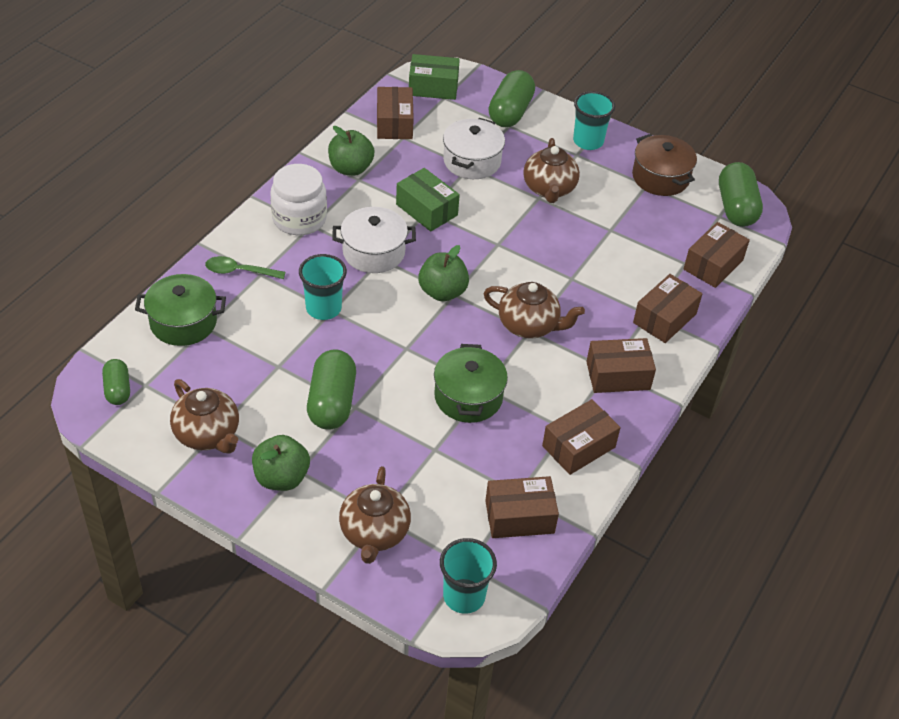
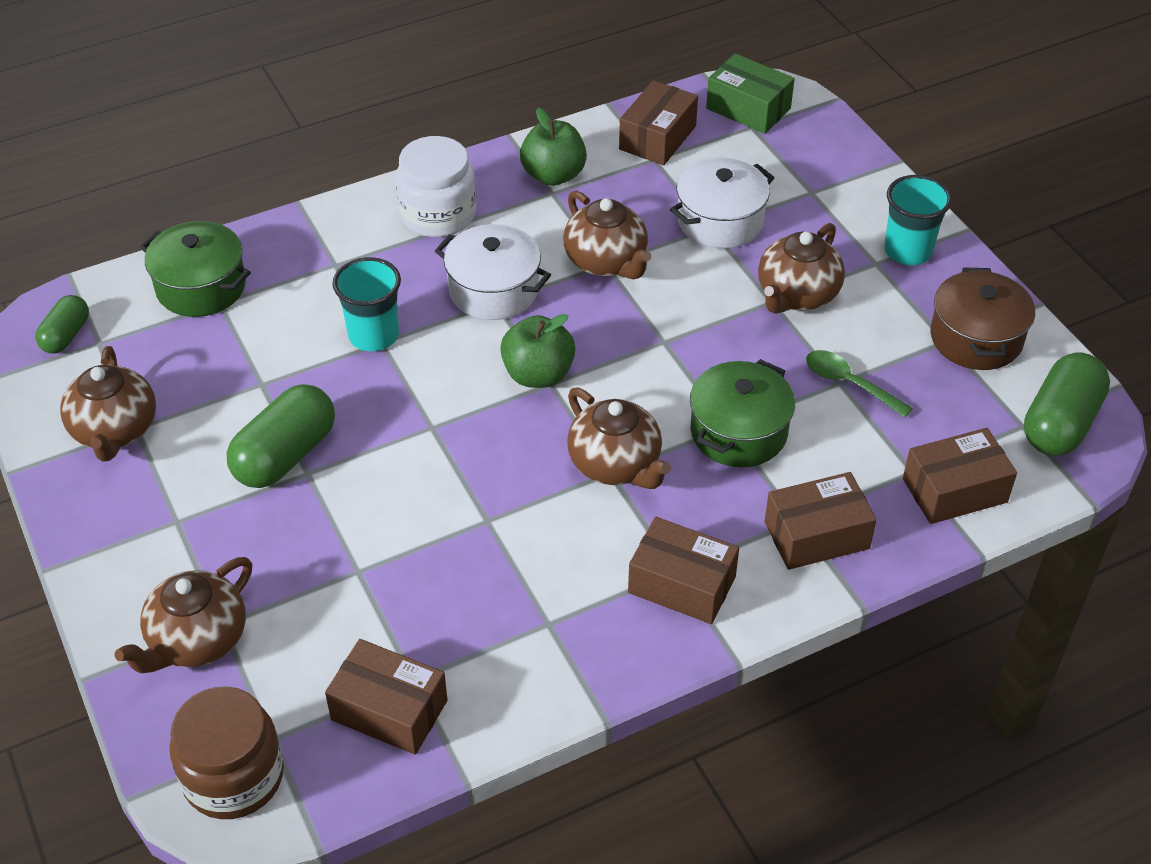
camera: 35 degrees right, 0 degrees up
green spoon [205,256,285,279] -> green spoon moved to [806,350,913,417]
green apple [252,435,310,491] -> none
green box [396,168,460,232] -> brown teapot [564,191,651,279]
green pot [434,344,508,423] -> green pot moved to [690,359,795,467]
turquoise cup [440,538,497,614] -> brown jar [170,686,284,819]
green capsule [488,70,535,127] -> none
brown box [542,399,620,475] -> none

